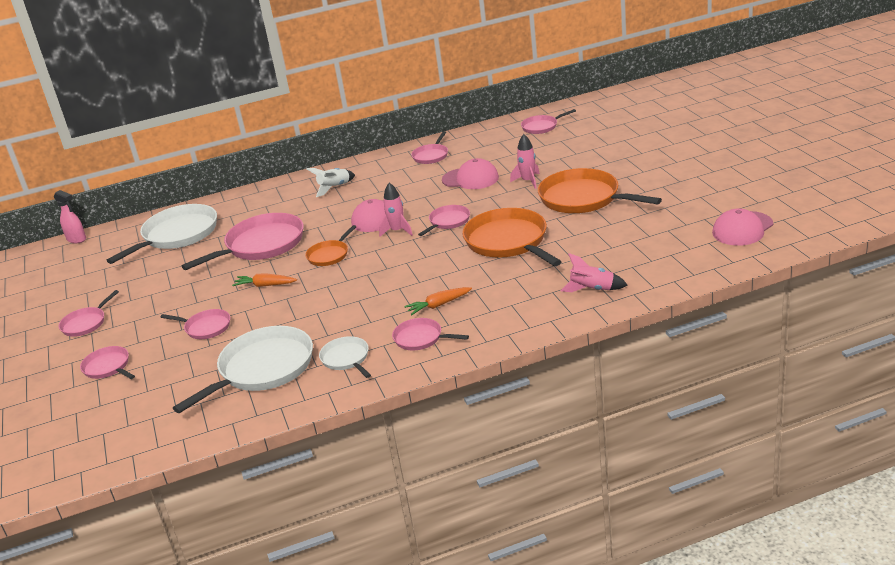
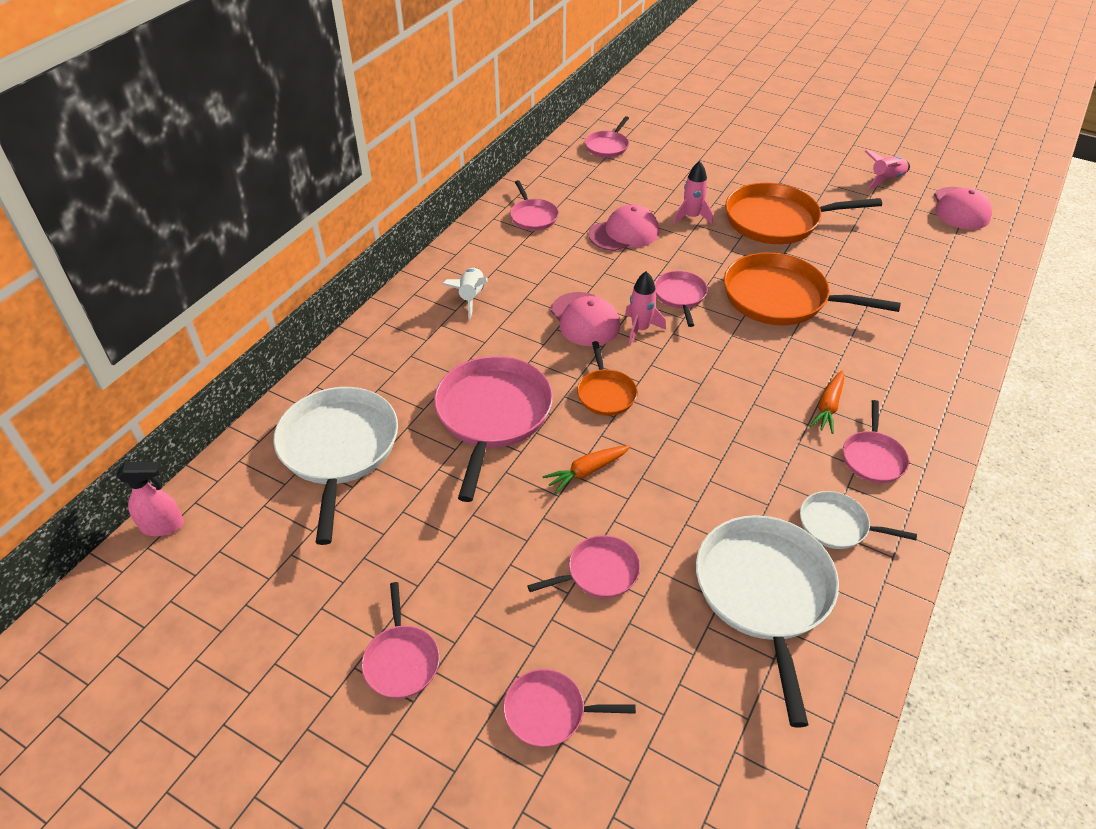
camera: 45 degrees left, 15 degrees up
pink pan [392,318,469,350] -> pink pan turned 60 degrees counterclockwise [843,400,909,483]
pink rocket [560,253,628,292] -> pink rocket moved to [865,150,910,189]

